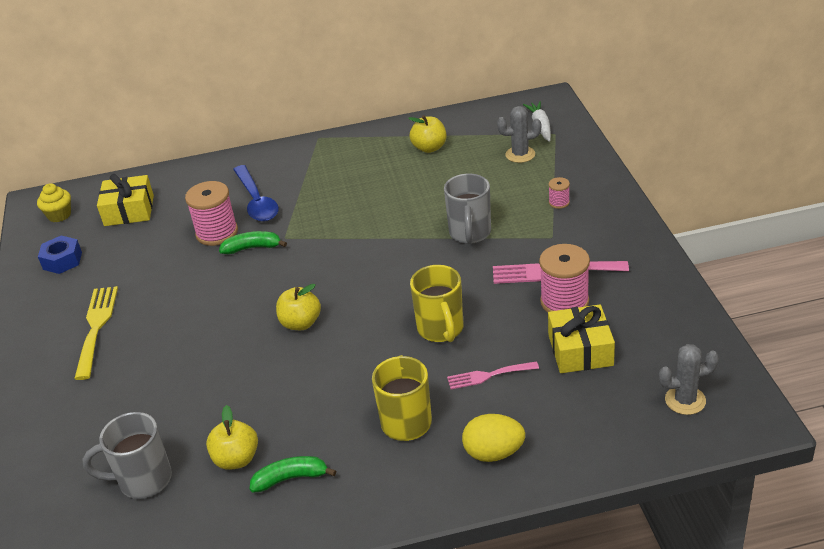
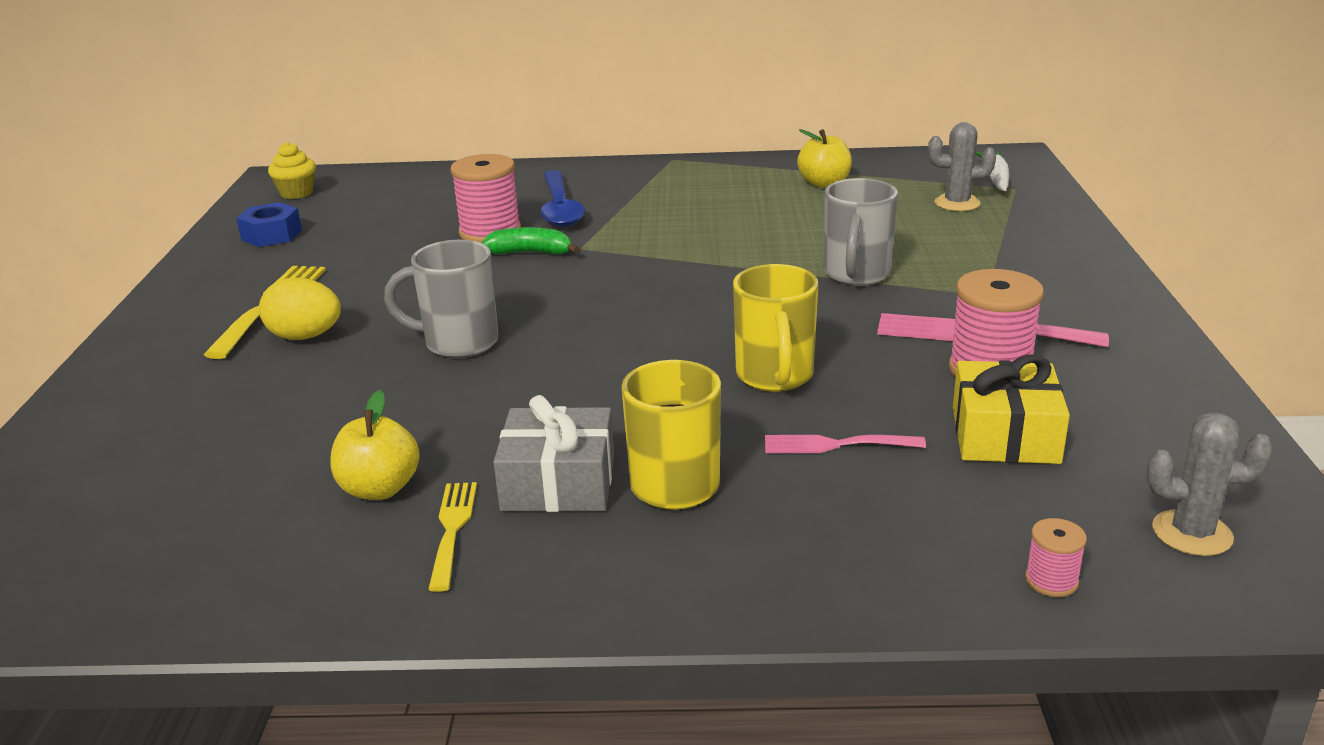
camera: 10 degrees right, 10 degrees down
grey mug [82,412,172,499] -> grey mug moved to [384,240,498,358]
yellow gift [97,174,154,226] -> none
green banana [250,456,336,493] -> yellow fork [428,482,477,592]
yellow apple [276,284,321,330] -> none
yellow egg [462,414,525,462] -> yellow egg moved to [259,278,341,340]
pink spool [548,177,570,209] -> pink spool moved to [1025,518,1087,597]
none -> grey gift [493,395,614,512]

